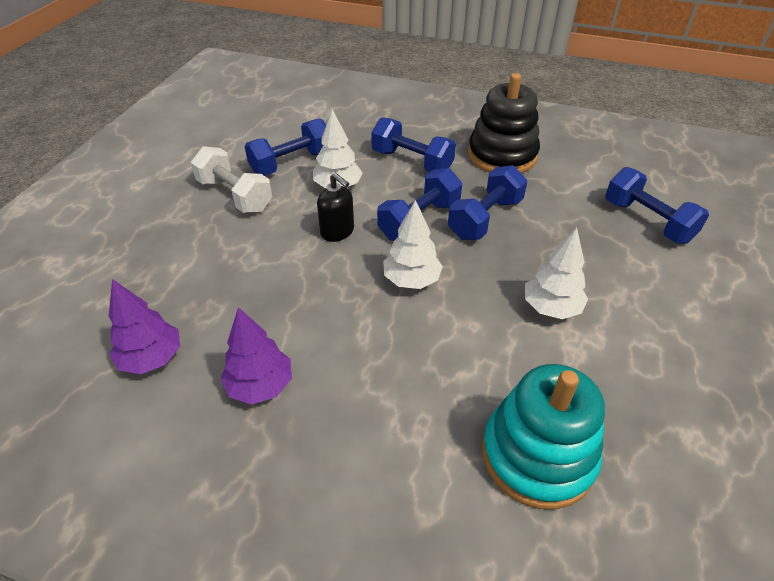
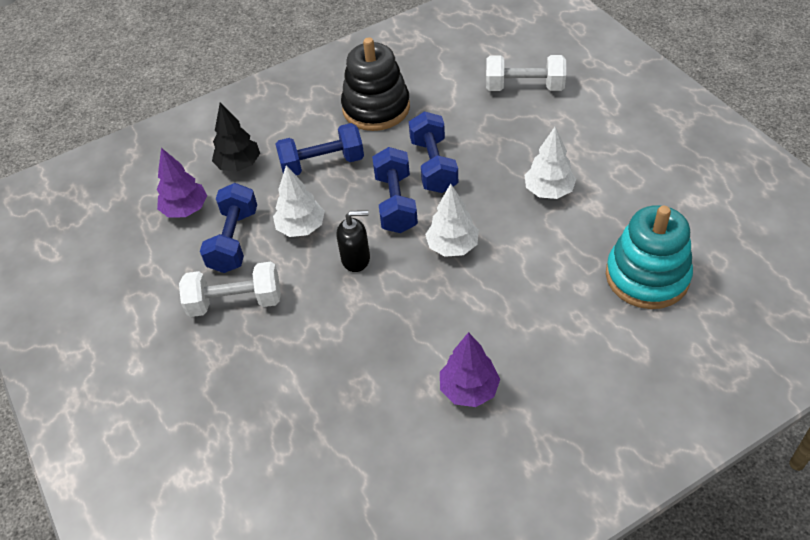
camera: 45 degrees left, 5 degrees up
purple tree [109,279,180,374] -> purple tree moved to [157,148,207,218]
blue dumbbell [605,167,709,244] -> white dumbbell [486,55,566,91]
none -> black tree [212,102,260,172]

